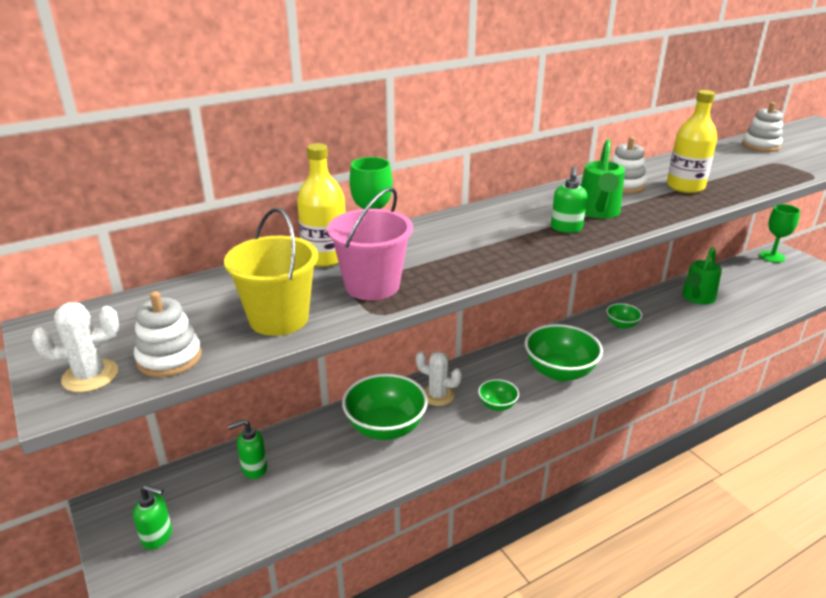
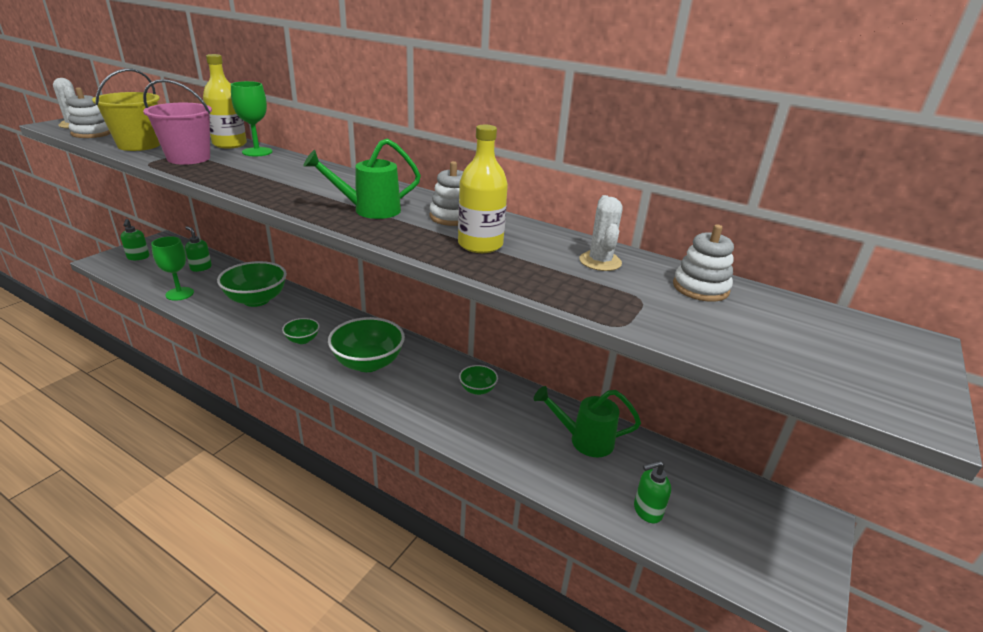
camera: 60 degrees right, 0 degrees up
white cactus [416,351,462,406] -> white cactus moved to [579,195,623,271]
green soap dispenser [551,167,587,233] -> green soap dispenser moved to [634,461,671,524]
green goblet [760,204,800,263] -> green goblet moved to [151,236,194,301]

